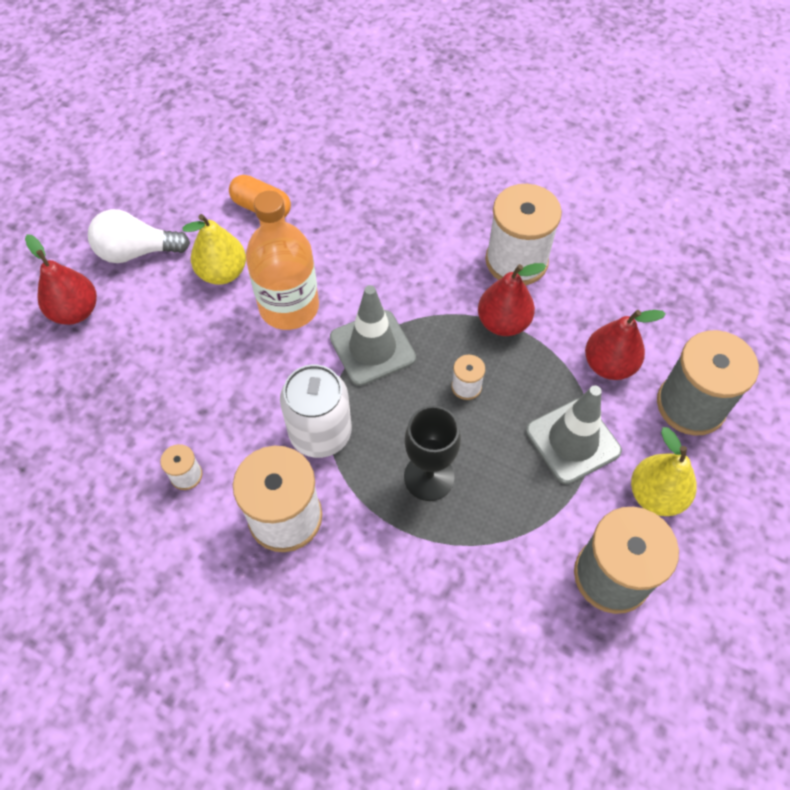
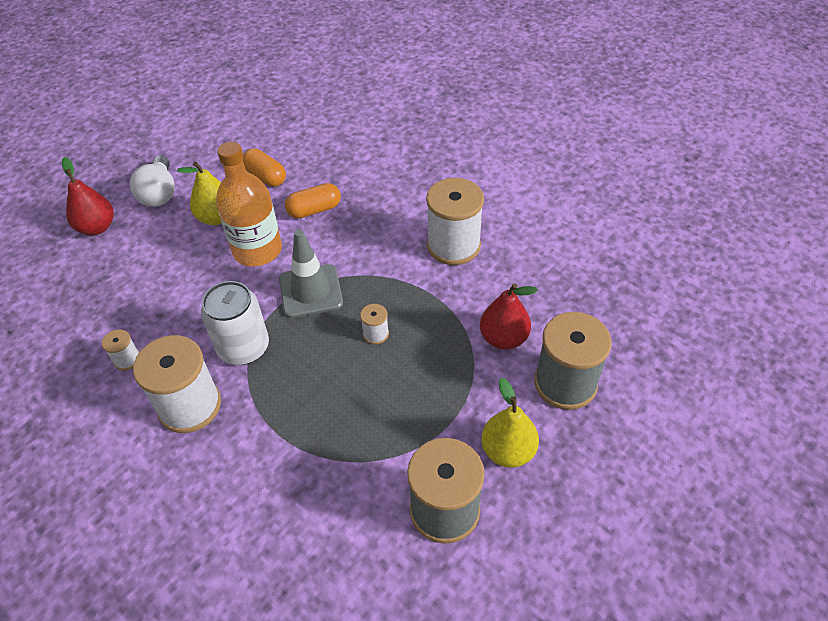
camera: 15 degrees right, 10 degrees down
white light bulb [88,209,190,263] -> white light bulb turned 105 degrees counterclockwise [130,155,175,207]
black goblet [404,405,461,501] -> none
red pear [478,263,546,336] -> none
grey traffic cone [526,385,622,484] -> none
none -> orange capsule [285,183,341,218]

